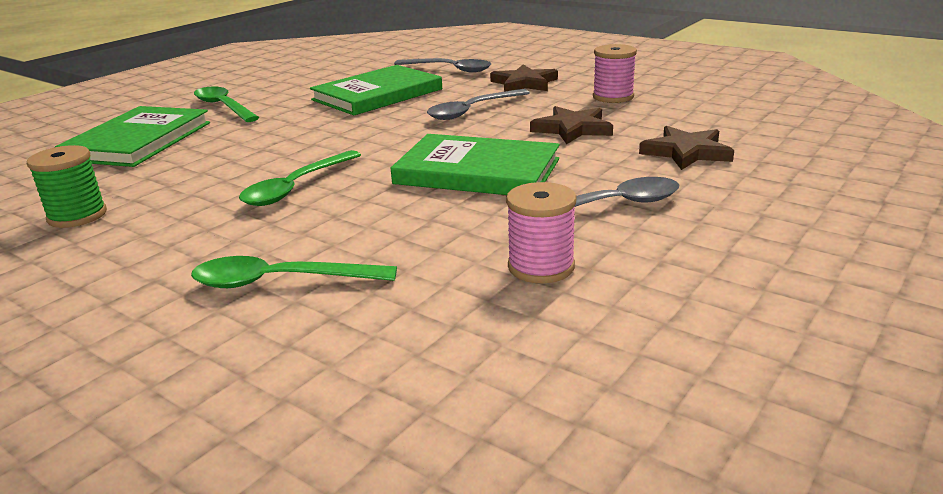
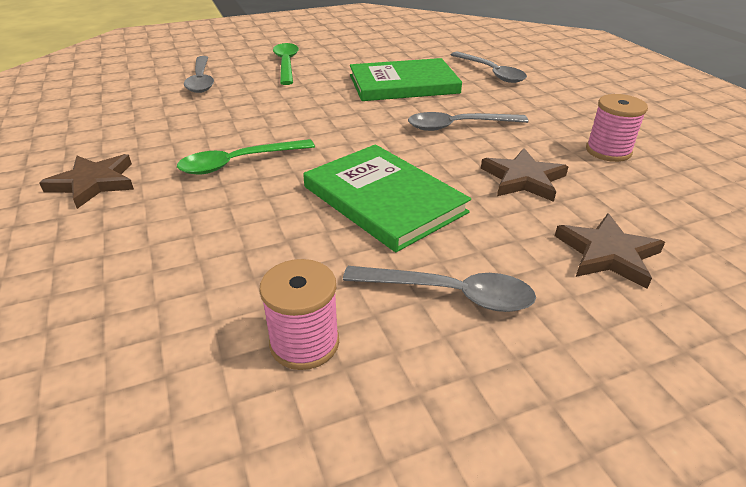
camera: 30 degrees right, 10 degrees up
green spool [27,145,107,228] -> none
green book [55,106,210,167] -> grey spoon [184,56,214,93]
green spoon [191,256,397,288] -> none
brown star [490,64,558,92] -> brown star moved to [39,154,134,209]

